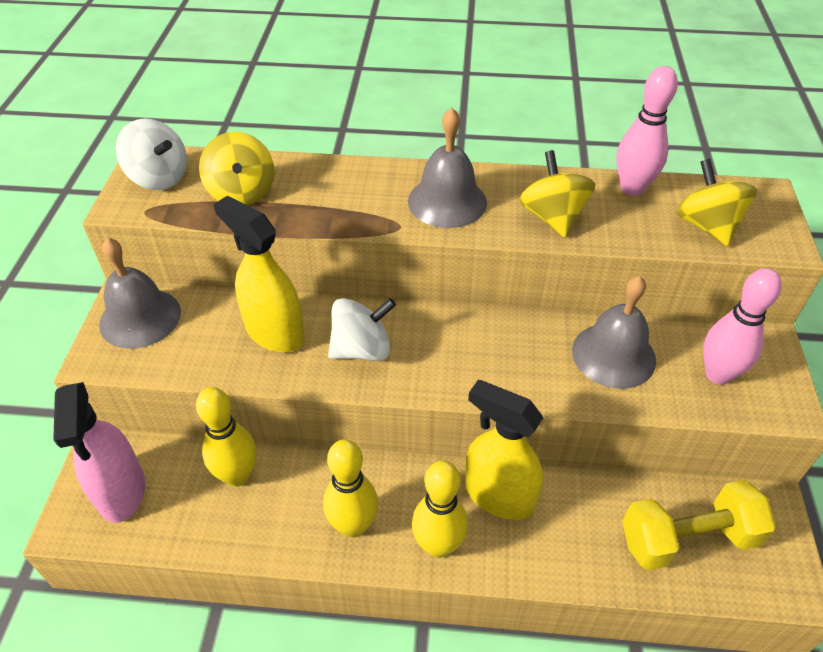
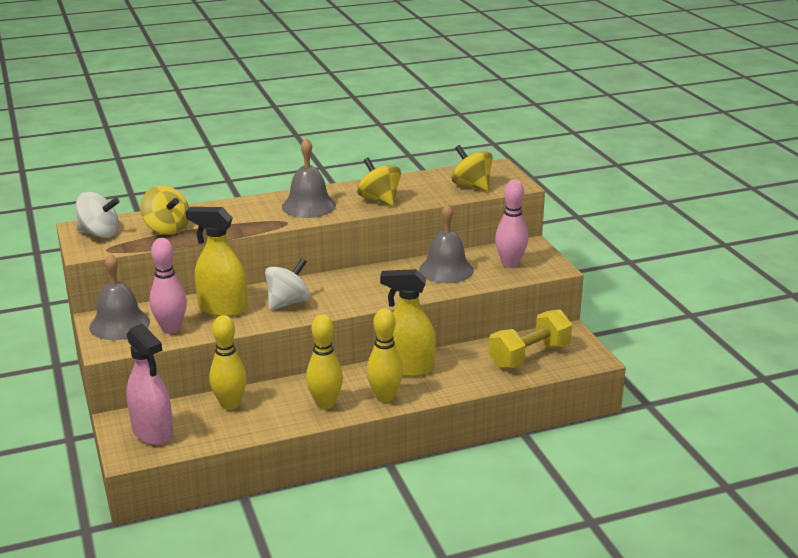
camera: 25 degrees left, 20 degrees down
pink bowling pin [616,66,678,196] -> pink bowling pin moved to [150,238,187,334]

